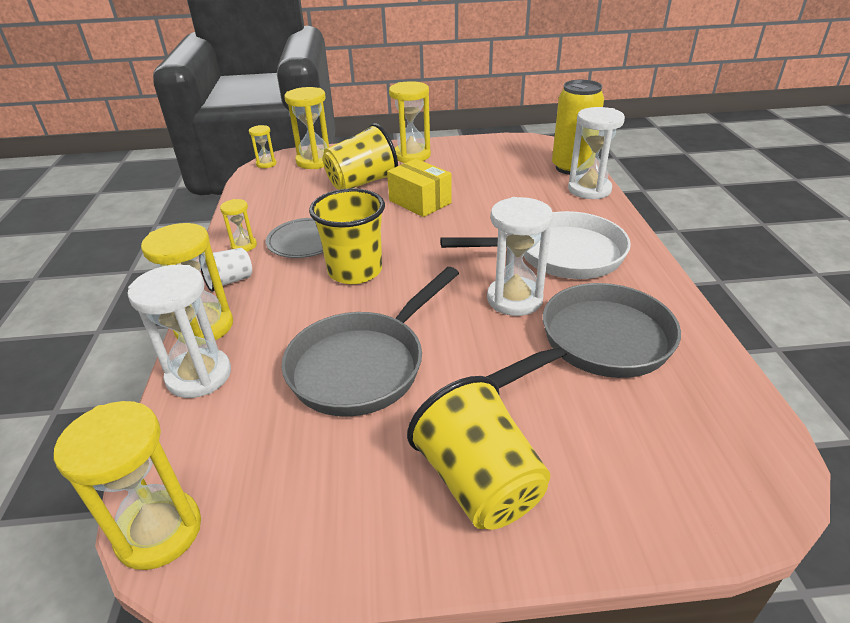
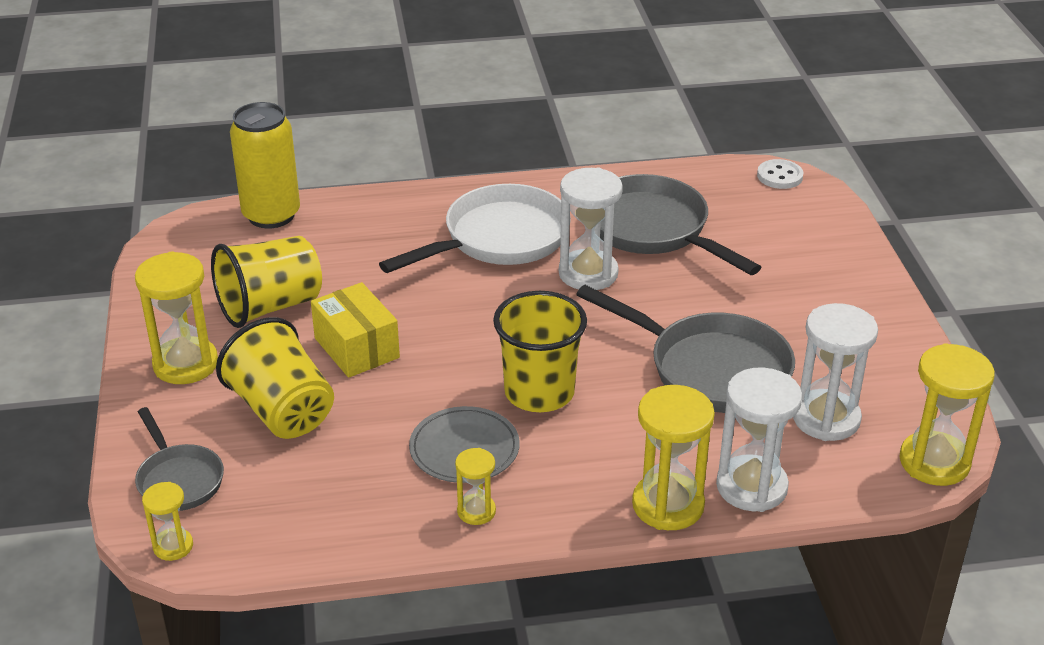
camera: 95 degrees left, 0 degrees up
white cup [201,248,252,292] -> none
yellow hourglass [284,87,329,169] -> grey pan [135,407,224,511]
yellow box [387,159,452,217] -> yellow box turned 75 degrees counterclockwise [311,282,400,378]
yellow cup [407,376,550,530] -> yellow cup moved to [211,236,322,328]
white pan [440,211,631,279] -> white pan turned 60 degrees clockwise [379,184,571,273]
white hourglass [568,107,625,199] -> white hourglass moved to [793,303,878,441]
none -> white button [757,159,804,189]

